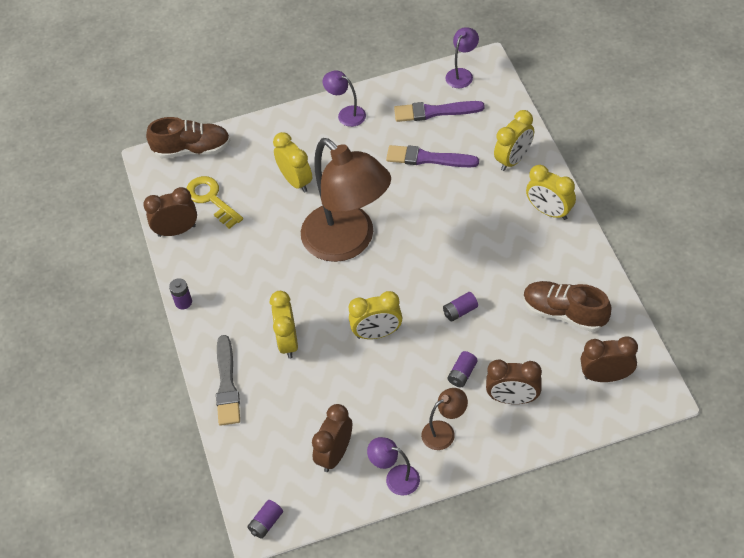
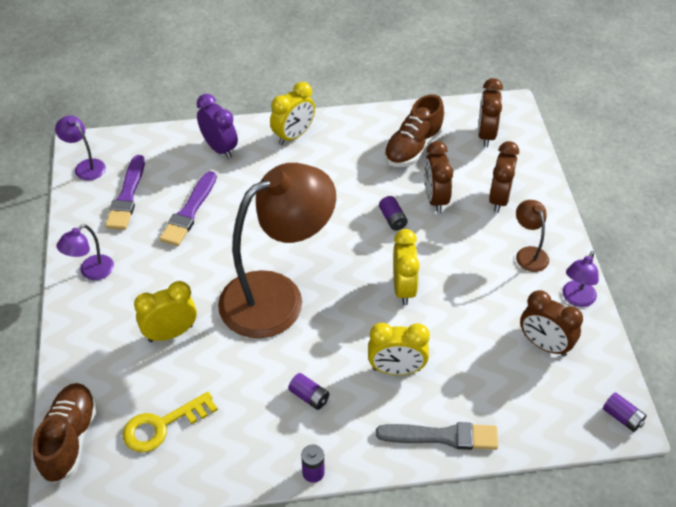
camera: 85 degrees left, 5 degrees down
brown clock [143,187,197,237] -> brown clock moved to [424,141,453,213]
purple battery [448,351,478,387] -> purple battery moved to [288,373,329,410]
yellow clock [494,110,534,171] -> purple clock [197,94,238,159]

